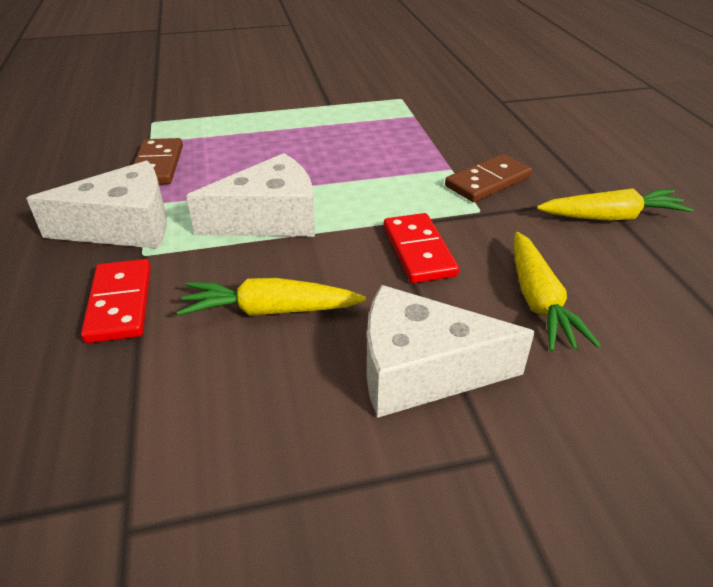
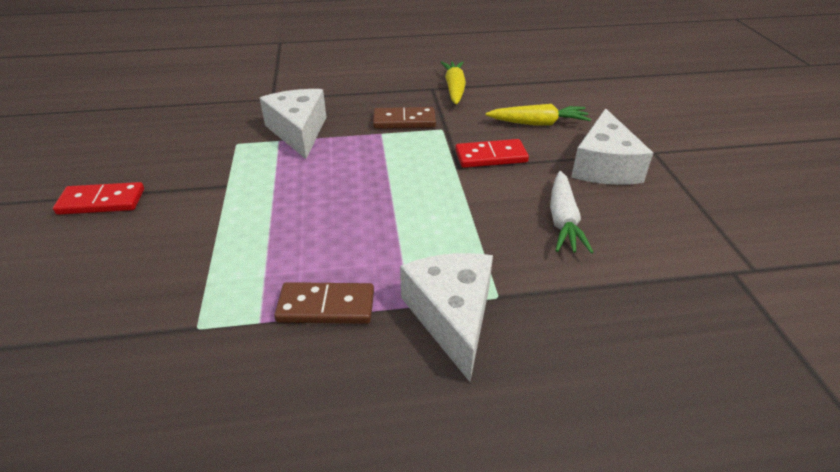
camera: 85 degrees left, 0 degrees up
red domino [81,259,151,343] -> red domino moved to [53,182,144,215]
yellow carrot [177,278,366,316] -> white carrot [550,171,594,254]
white cheese [186,153,315,237] -> white cheese moved to [260,89,326,159]
brown domino [445,154,532,202] -> brown domino turned 60 degrees counterclockwise [373,107,436,129]

